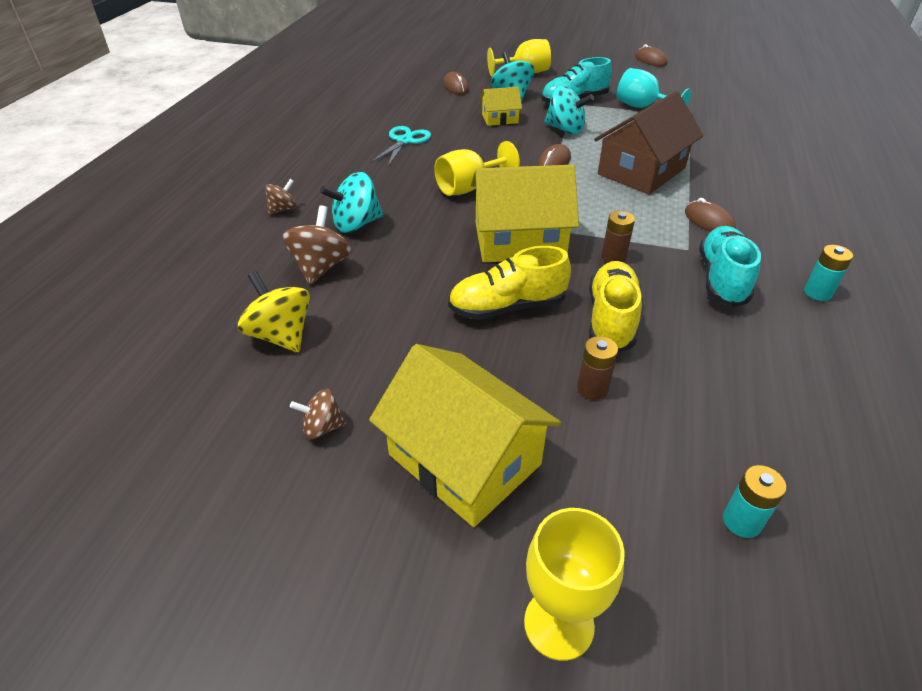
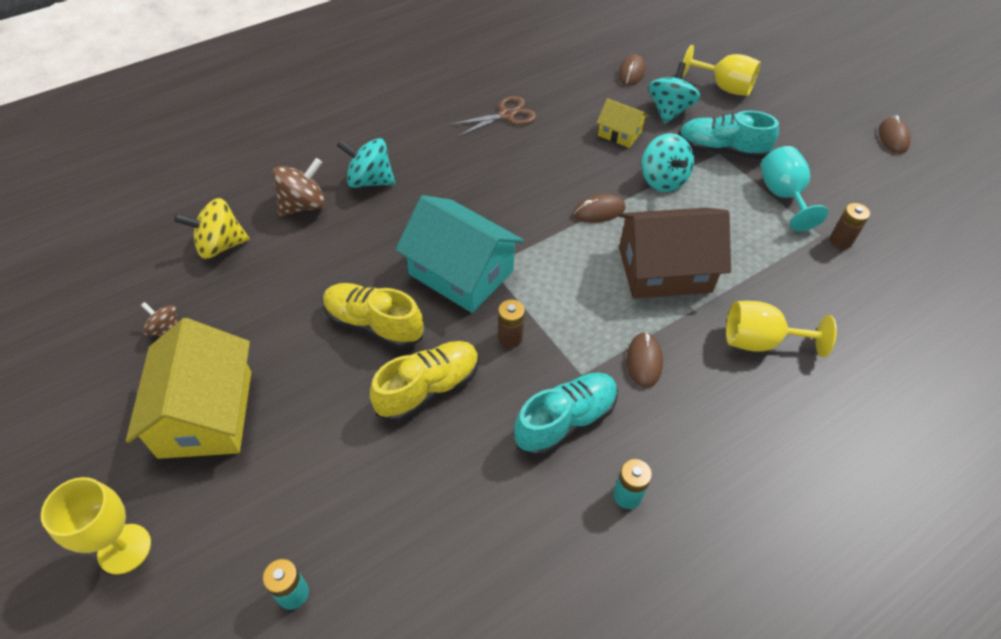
camera: 40 degrees right, 10 degrees up
yellow spinning top [238,271,310,352] -> yellow spinning top turned 105 degrees counterclockwise [174,198,249,259]
brown spinning top [265,179,297,215] -> none
turquoise scissors [371,126,431,167] -> brown scissors [450,96,536,136]
yellow goblet [434,141,520,196] -> yellow goblet moved to [726,301,837,357]
yellow house [471,165,579,262] -> turquoise house [395,195,524,313]
brown battery [577,336,618,400] -> brown battery moved to [830,203,870,249]

